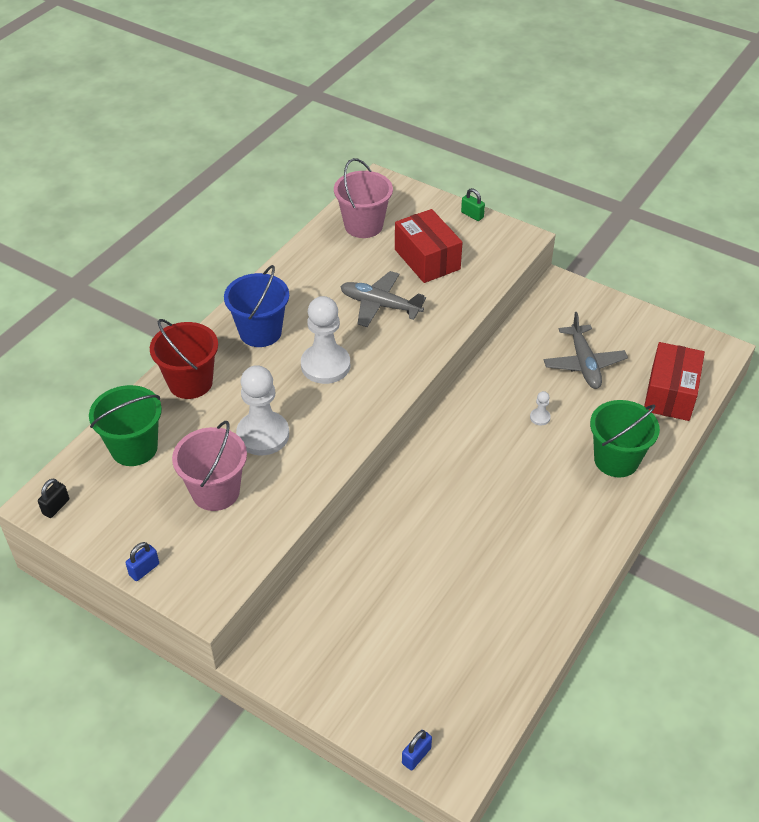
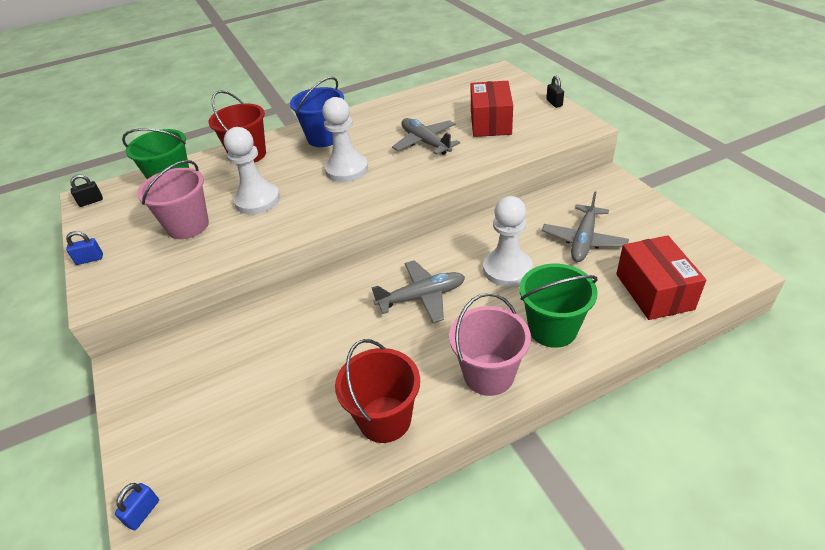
camera: 35 degrees right, 5 degrees down
pink bucket [334,158,393,238] -> pink bucket moved to [449,293,531,396]
blue padlock [402,730,432,770] -> blue padlock turned 45 degrees counterclockwise [115,483,159,530]
green padlock [461,188,485,221] -> black padlock [546,76,564,108]
white pawn [530,391,551,425] -> white pawn [483,196,533,287], size x2.42
red box [644,342,705,421] -> red box turned 60 degrees counterclockwise [616,235,706,320]
none -> red bucket [335,339,420,443]
none -> grey plane [371,260,465,323]

